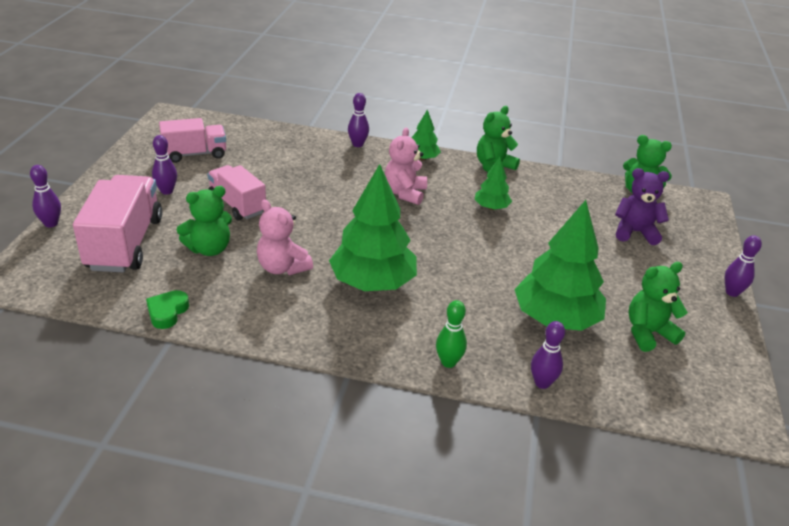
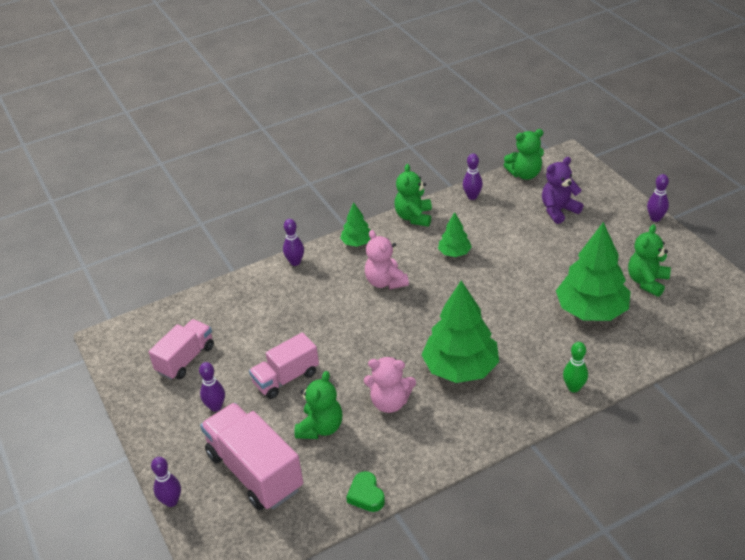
camera: 35 degrees left, 5 degrees up
pink truck [207,165,266,220] -> pink truck turned 45 degrees counterclockwise [249,332,319,399]
purple bowling pin [531,321,565,389] -> purple bowling pin moved to [463,153,483,200]

